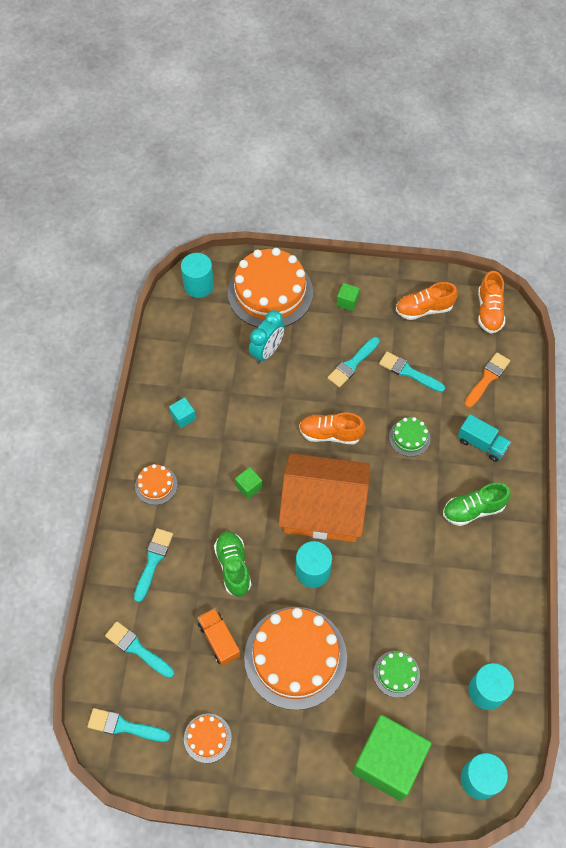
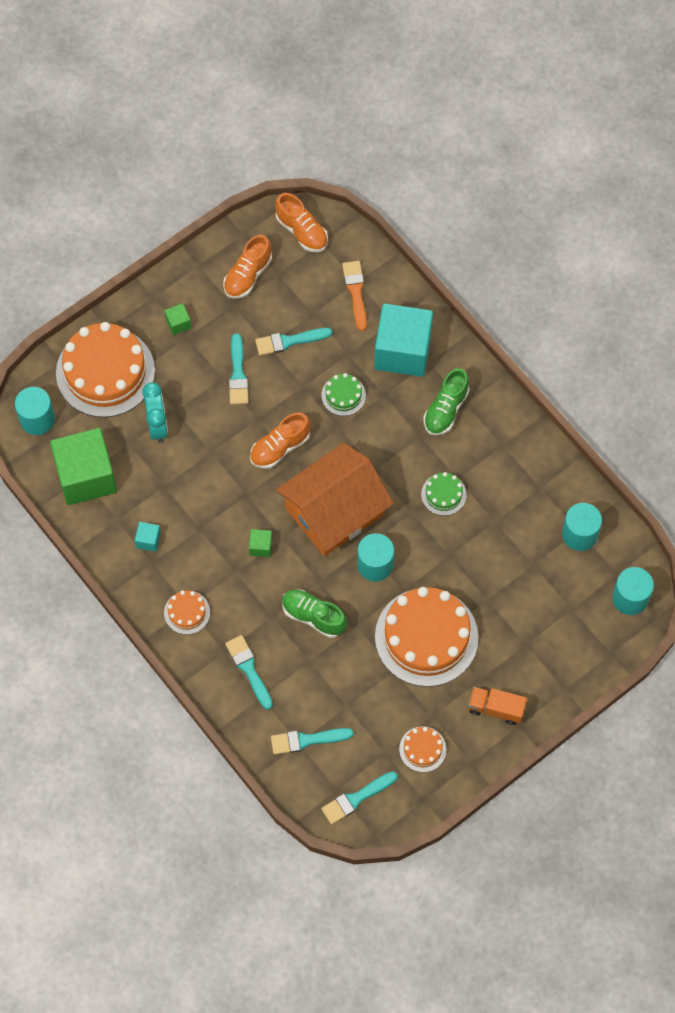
camera: 45 degrees left, 5 degrees up
orange truck [197,608,241,666] -> orange truck moved to [468,687,527,725]
green cube [352,715,432,801] -> green cube moved to [50,428,117,505]
green cake [374,651,420,698] -> green cake moved to [421,472,466,516]
turquoise truck [458,414,511,462] -> turquoise cube [374,304,433,377]

